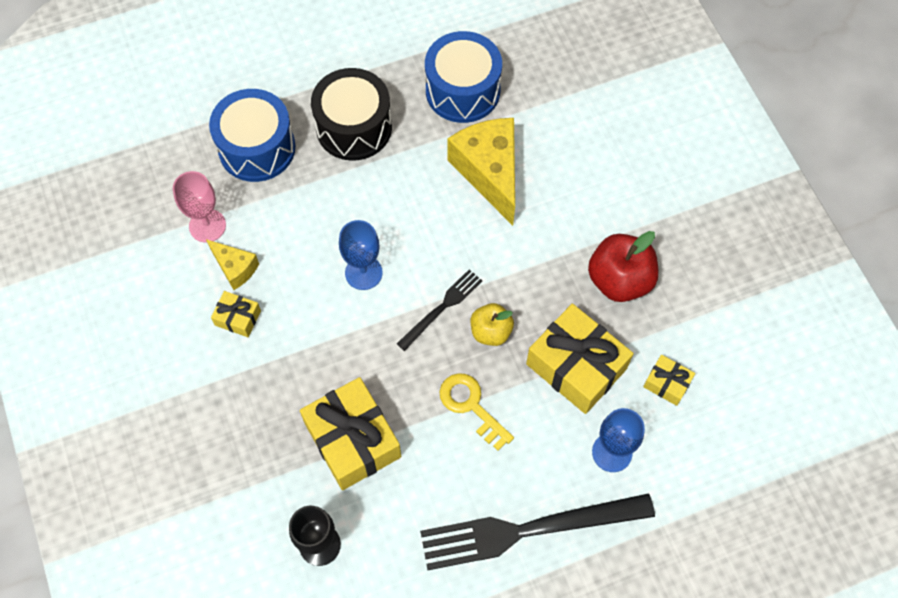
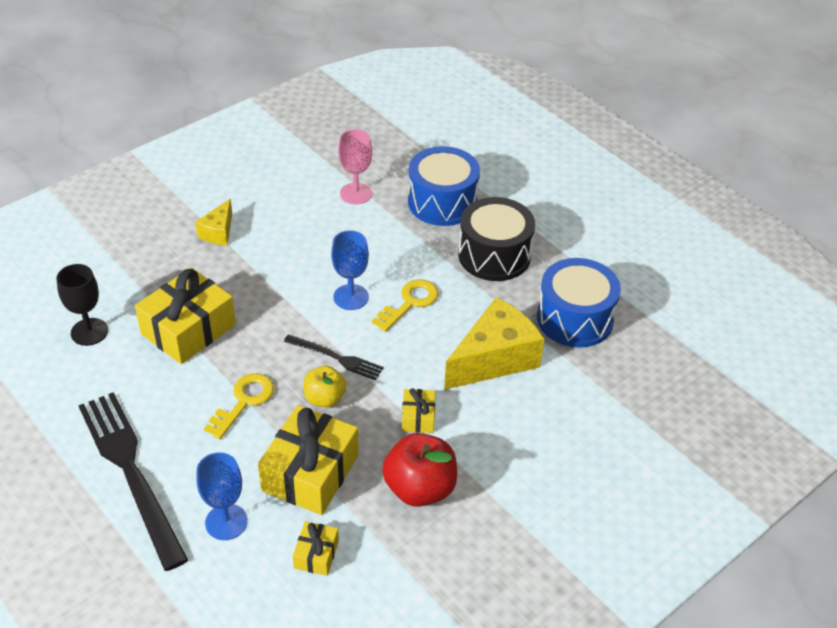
camera: 70 degrees right, 20 degrees down
yellow cheese [206,239,259,290] -> yellow cheese moved to [195,199,232,245]
yellow gift [211,291,261,337] -> yellow gift moved to [402,388,435,433]
none -> yellow key [372,279,439,332]

